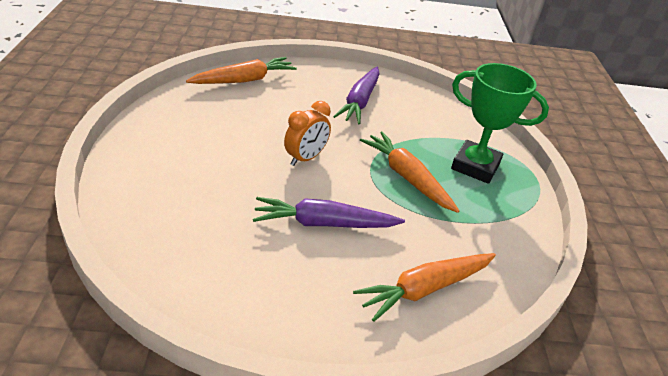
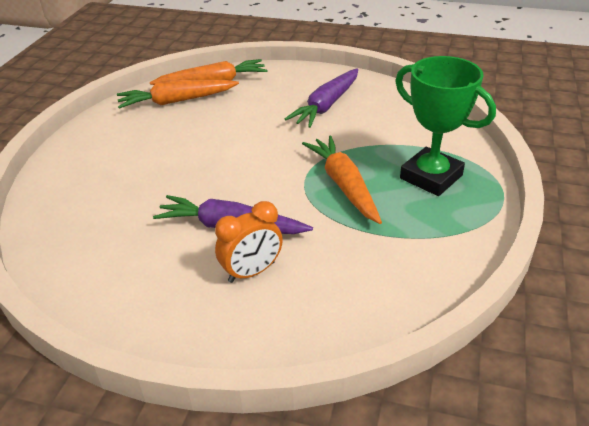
camera: 20 degrees right, 0 degrees up
orange clock [284,101,331,166] -> orange clock moved to [215,201,283,283]
orange carrot [353,253,496,322] -> orange carrot moved to [117,80,239,109]

